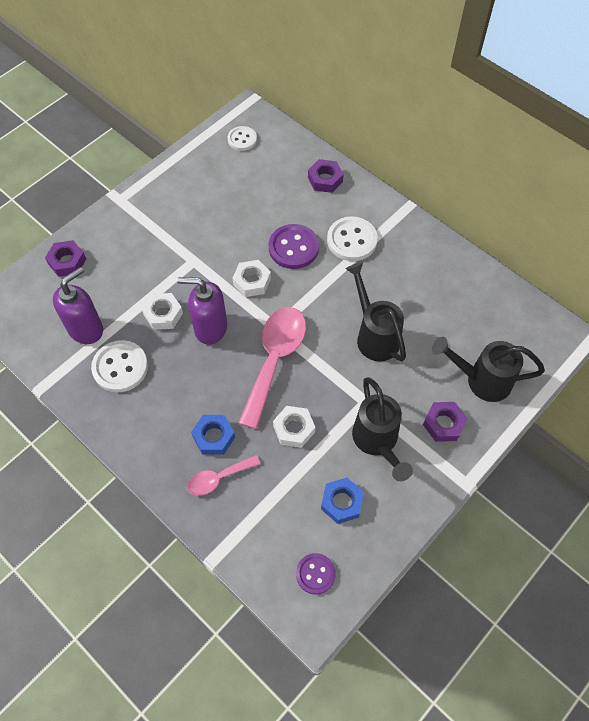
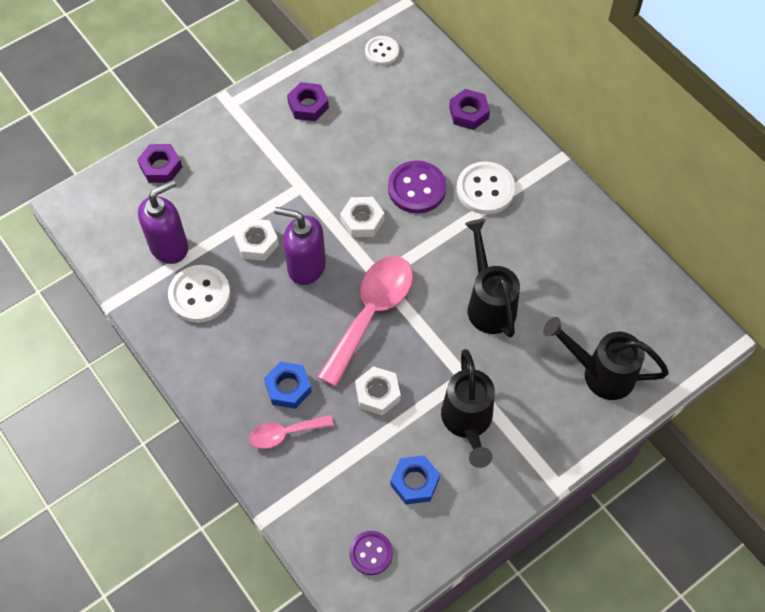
camera: 10 degrees right, 0 degrees up
purple nut [423,402,468,442] -> purple nut moved to [287,82,329,121]

